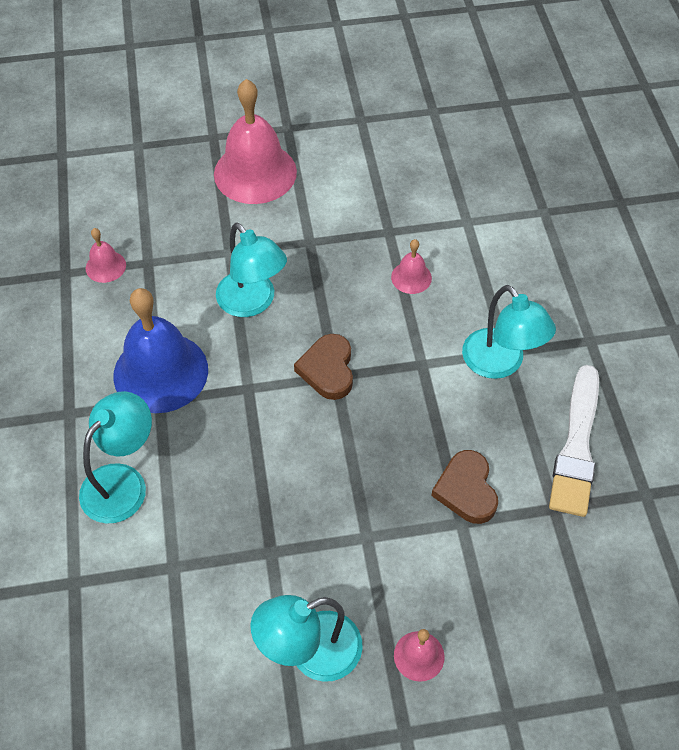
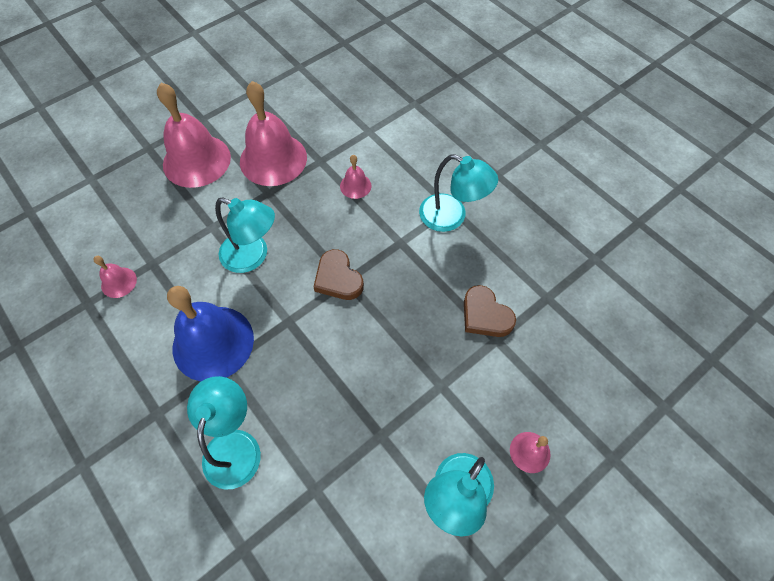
camera: 30 degrees left, 5 degrees up
white brush [549,365,599,517] -> none
none -> pink bell [240,81,307,186]

